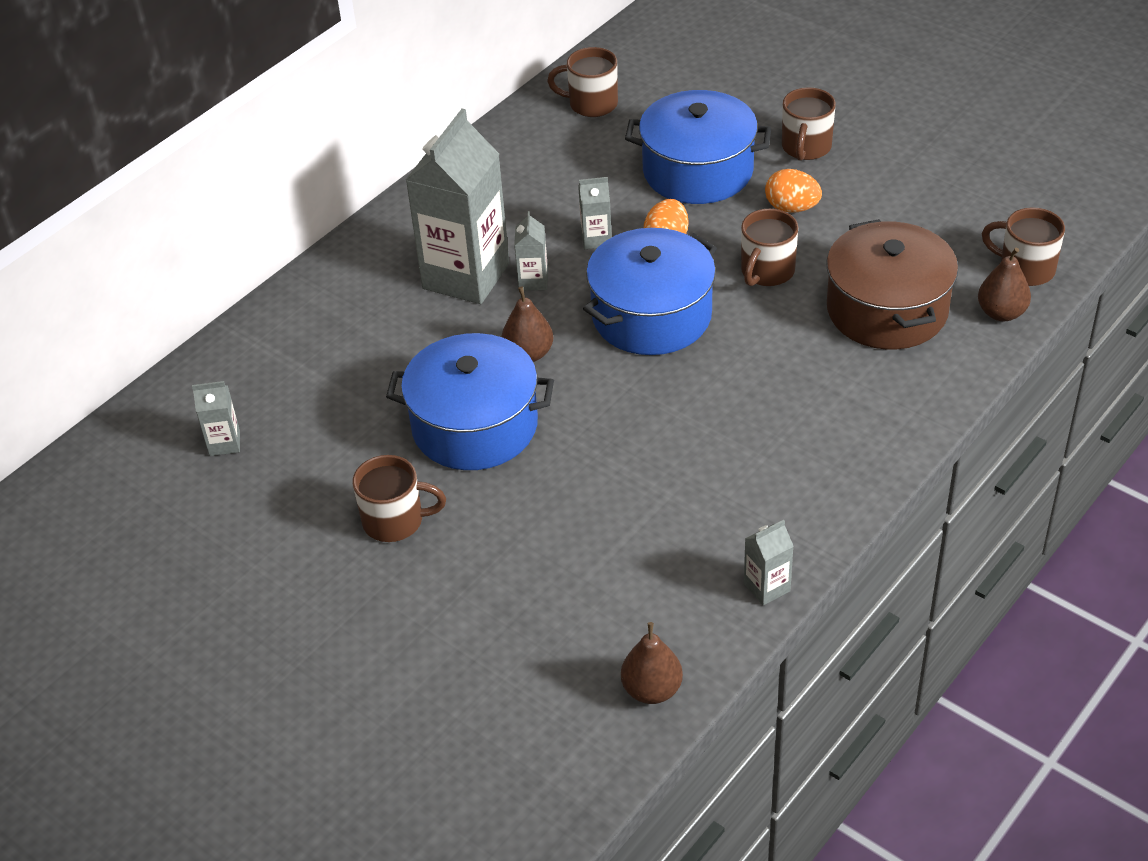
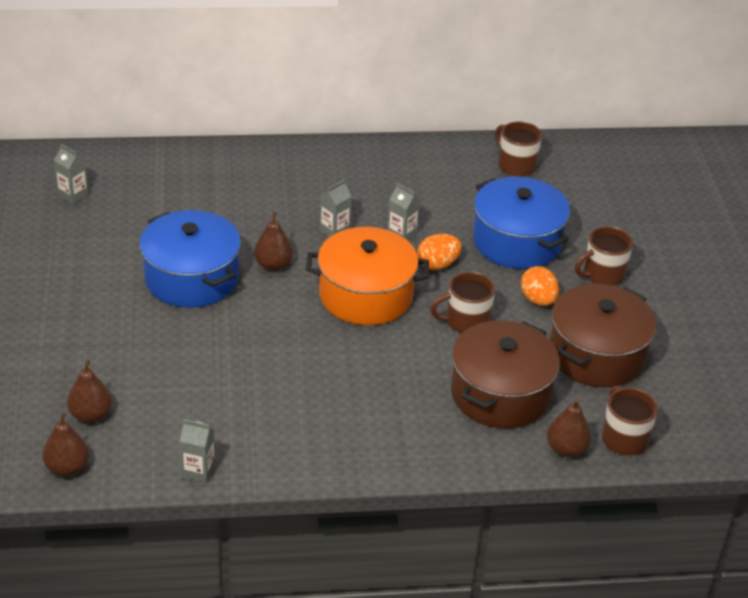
camera: 40 degrees right, 5 degrees down
brown mug [353,455,446,542] -> none
grey carton [406,108,510,304] -> none
blue pot [583,228,717,355] -> orange pot [306,227,429,325]
none -> brown pear [67,360,112,423]
none -> brown pot [550,284,656,387]

